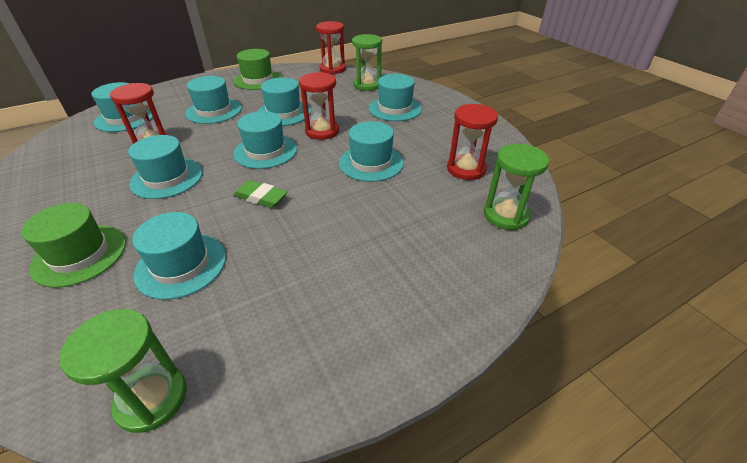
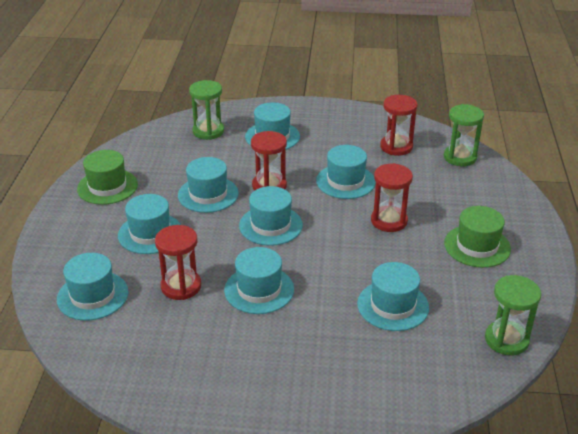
camera: 55 degrees left, 5 degrees down
green hat [21,203,126,288] -> green hat moved to [444,206,511,268]
green eraser [233,180,288,208] -> none
red hourglass [316,21,346,74] -> red hourglass moved to [371,163,413,232]

